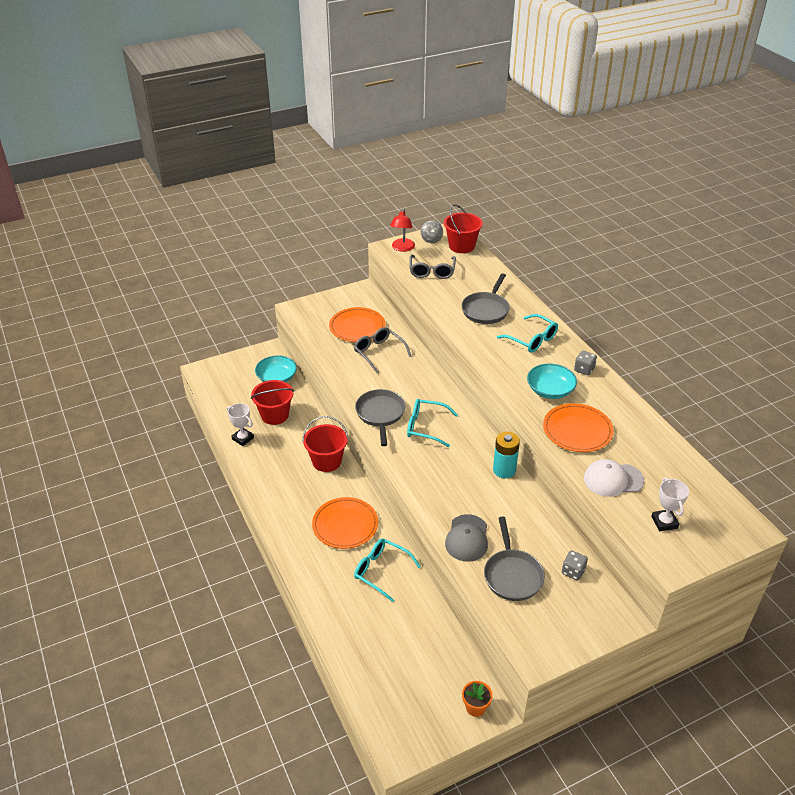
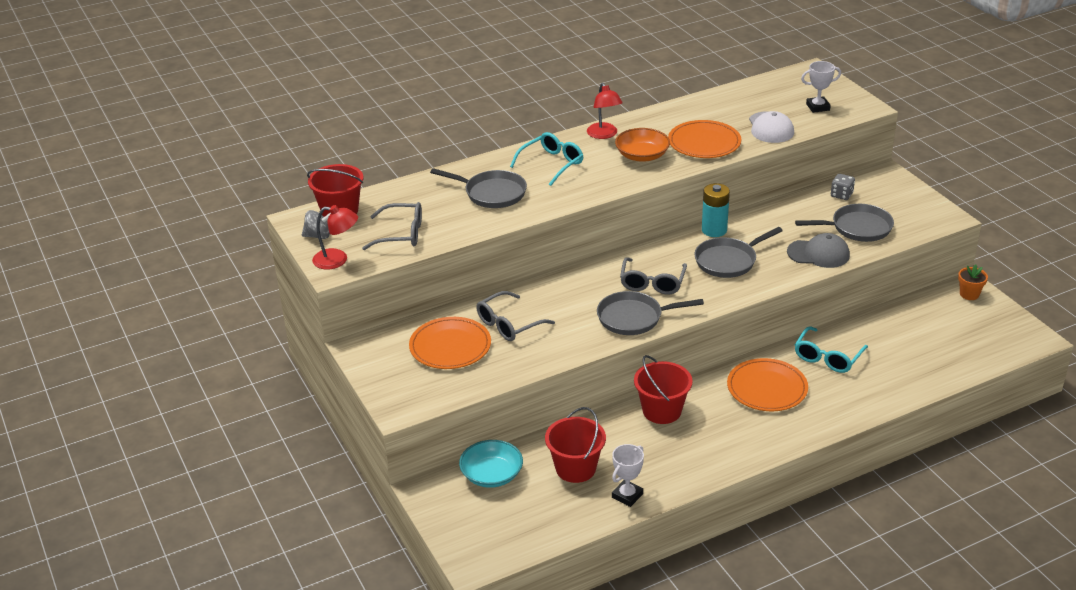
camera: 90 degrees left, 5 degrees down
turquoise glasses [407,399,458,447] -> grey glasses [620,257,687,294]
turquoise bowl [527,363,577,399] -> orange bowl [615,128,670,162]
grey dice [574,351,597,375] -> red lamp [587,83,623,139]
none -> grey pan [694,227,783,278]

